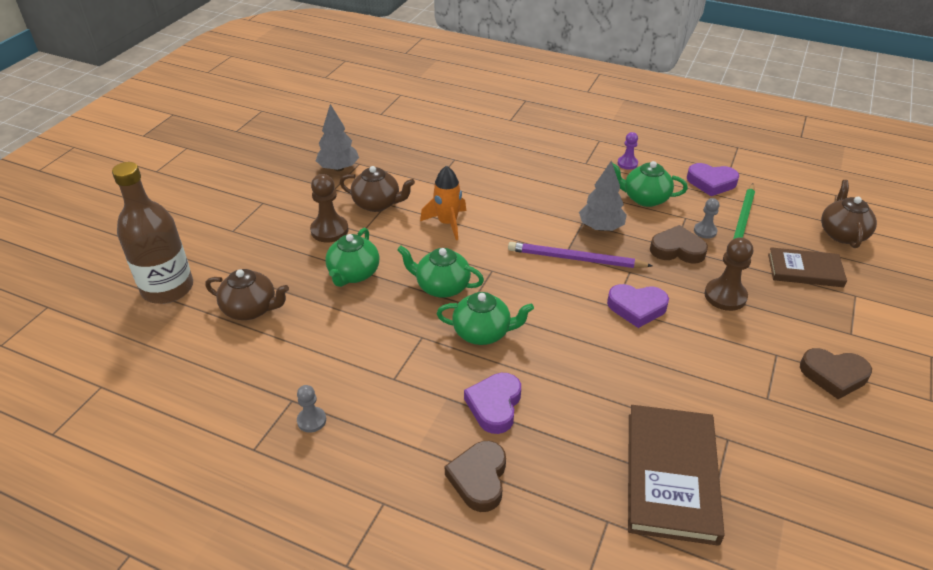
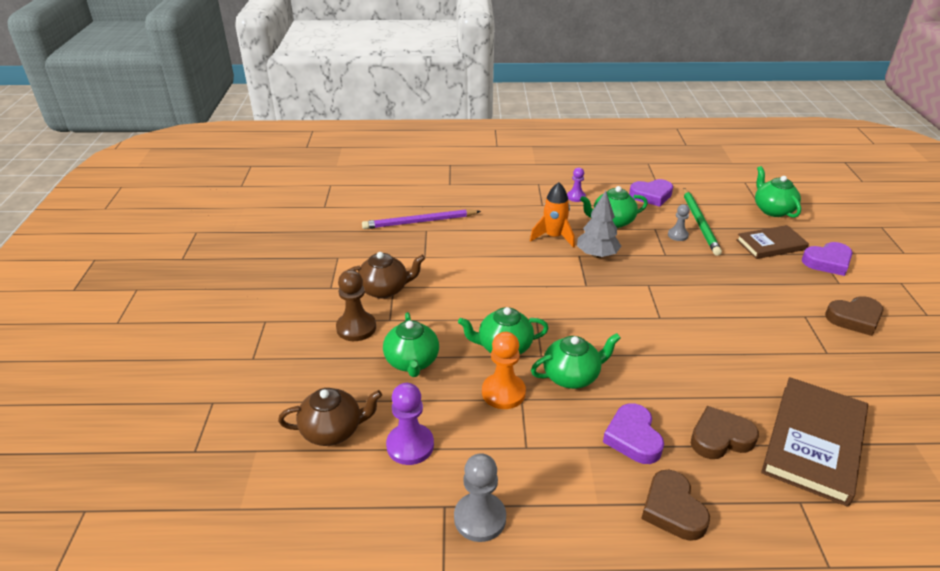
camera: 25 degrees left, 5 degrees down
brown bottle [112,162,193,304] -> none
grey pawn [297,385,326,433] -> grey pawn [454,453,506,542], size x1.67
grey tree [316,104,359,171] -> none
orange rocket [420,165,466,240] -> orange rocket moved to [530,182,575,248]
purple pencil [508,242,653,268] -> purple pencil moved to [362,209,481,229]
purple heart [607,284,669,328] -> purple heart moved to [802,242,853,276]
brown book [628,405,725,546] -> brown book turned 45 degrees clockwise [761,377,868,507]
brown heart [650,225,708,263] -> brown heart moved to [691,406,759,459]
brown pawn [704,237,753,311] -> none
brown teapot [821,180,877,248] -> green teapot [755,166,801,218]
none -> purple pawn [386,383,434,465]
none -> orange pawn [482,332,526,409]

